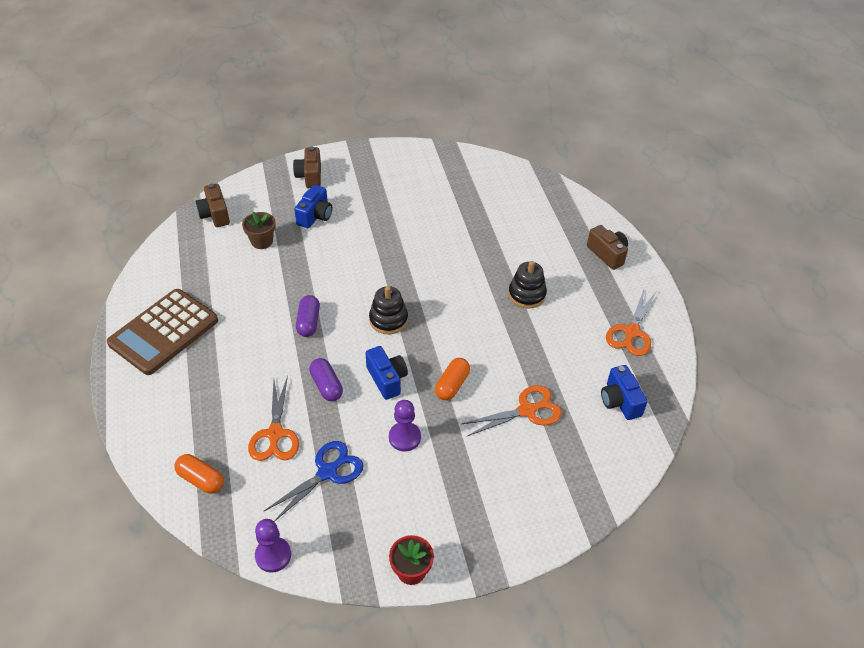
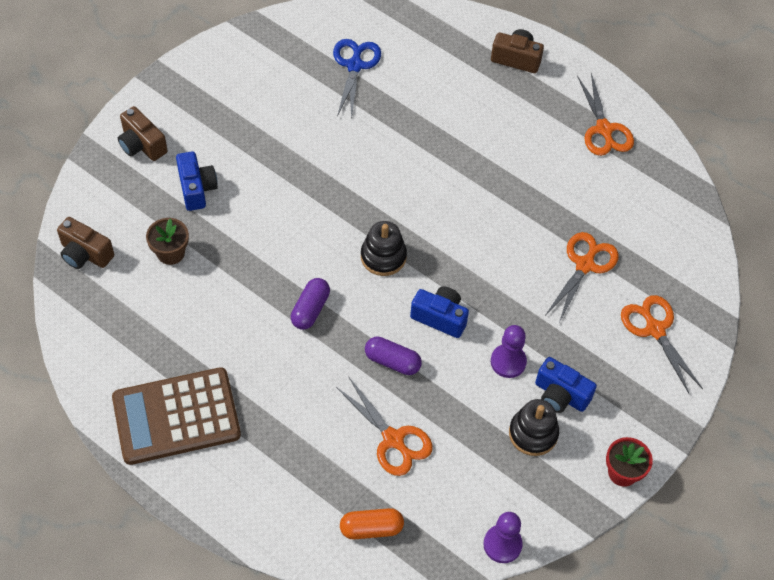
camera: 40 degrees left, 10 degrees up
brown calculator [107,289,218,375] -> brown calculator turned 75 degrees clockwise [112,367,241,465]
blue scissors [264,441,364,522] -> blue scissors moved to [333,39,381,119]
purple capsule [296,295,320,337] -> purple capsule turned 60 degrees clockwise [291,278,330,330]
orange capsule [435,358,470,400] -> none
black stacking toy [508,261,547,308] -> black stacking toy moved to [509,399,559,456]
blue camera [601,365,648,420] -> blue camera moved to [535,357,597,413]
none -> orange scissors [621,295,703,395]

